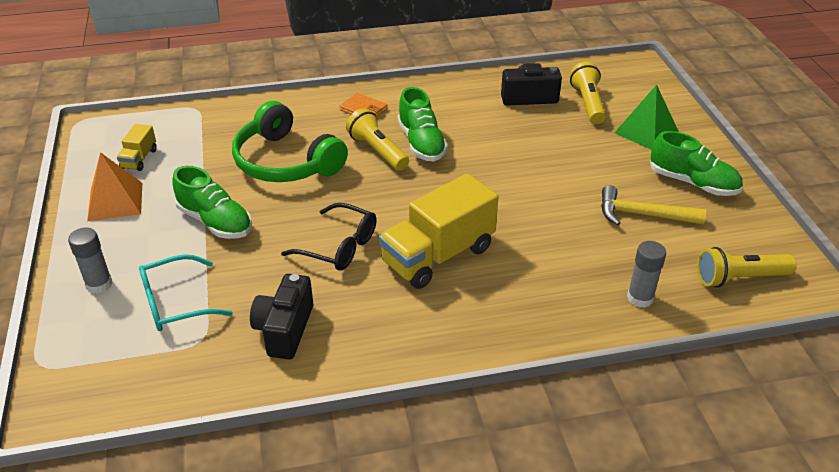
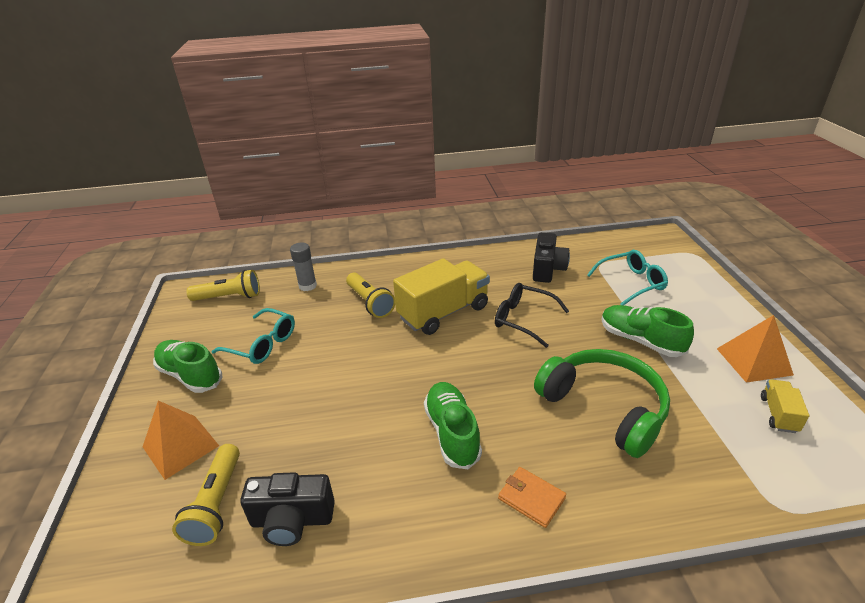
camera: 175 degrees left, 5 degrees down
grey glue stick [68,228,112,294] -> none
yellow flashlight [346,108,409,171] -> yellow flashlight moved to [346,273,395,318]
yellow hammer [601,185,706,225] -> turquoise glasses [212,308,295,364]
green pyramid [615,85,678,150] -> orange pyramid [143,401,219,480]

